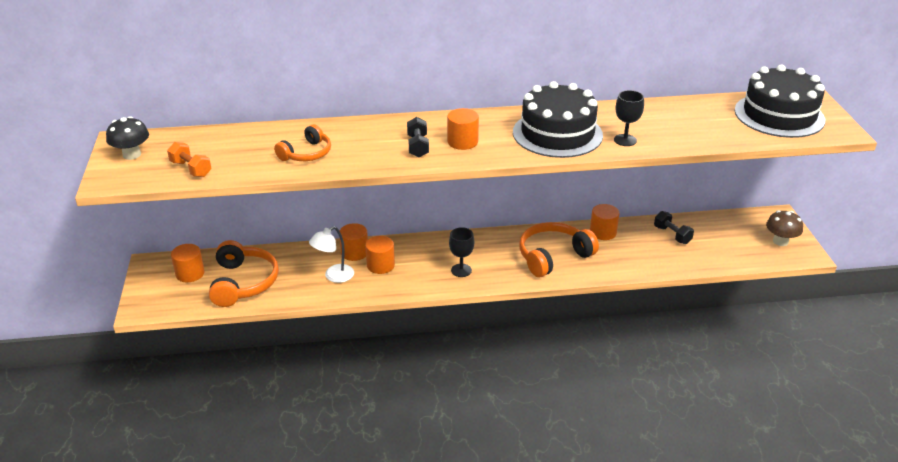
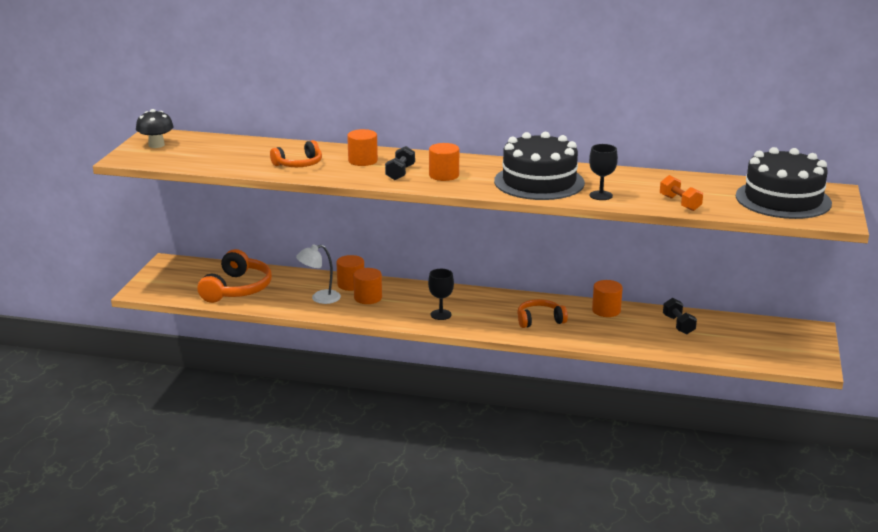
camera: 20 degrees right, 10 degrees down
orange dumbbell [167,142,211,177] -> orange dumbbell moved to [660,175,703,211]
orange cylinder [171,244,205,282] -> orange cylinder moved to [347,129,378,166]
orange headphones [519,222,599,277] -> orange headphones [517,299,568,328], size x0.63
brown mushroom [766,210,803,246] -> none

